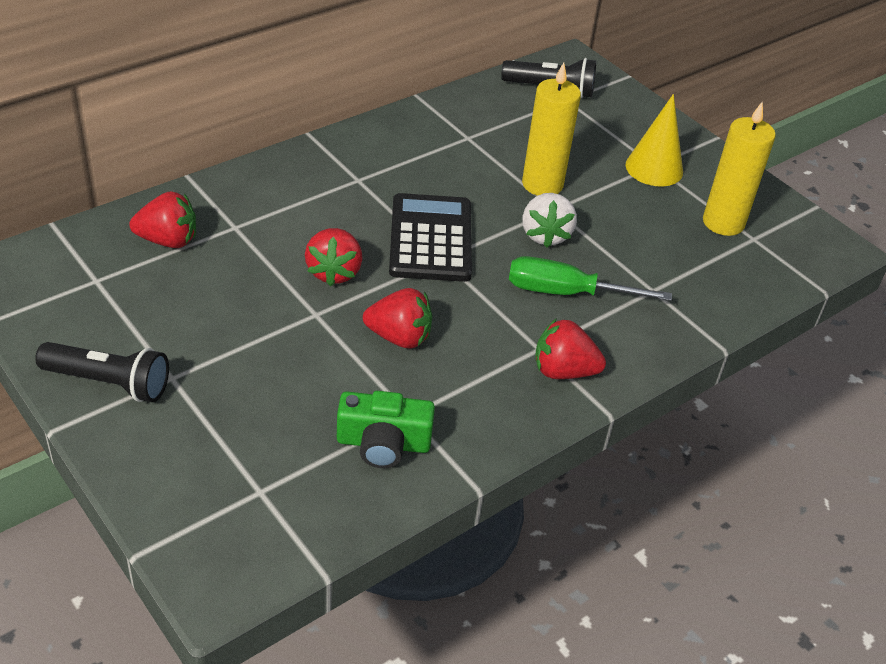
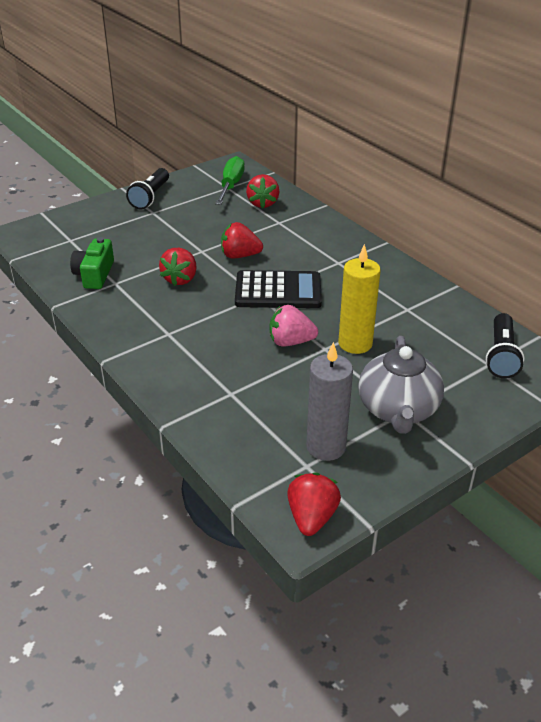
camera: 95 degrees right, 5 degrees down
green screwdriver [509,256,672,301] -> green screwdriver moved to [215,156,245,205]
white strawberry [522,193,577,248] -> pink strawberry [270,305,318,346]
red strawberry [535,318,606,379] -> red strawberry moved to [287,472,341,536]
yellow cone [625,94,683,187] -> grey teapot [358,336,444,434]
yellow candle [703,101,776,236] -> grey candle [306,342,353,461]

